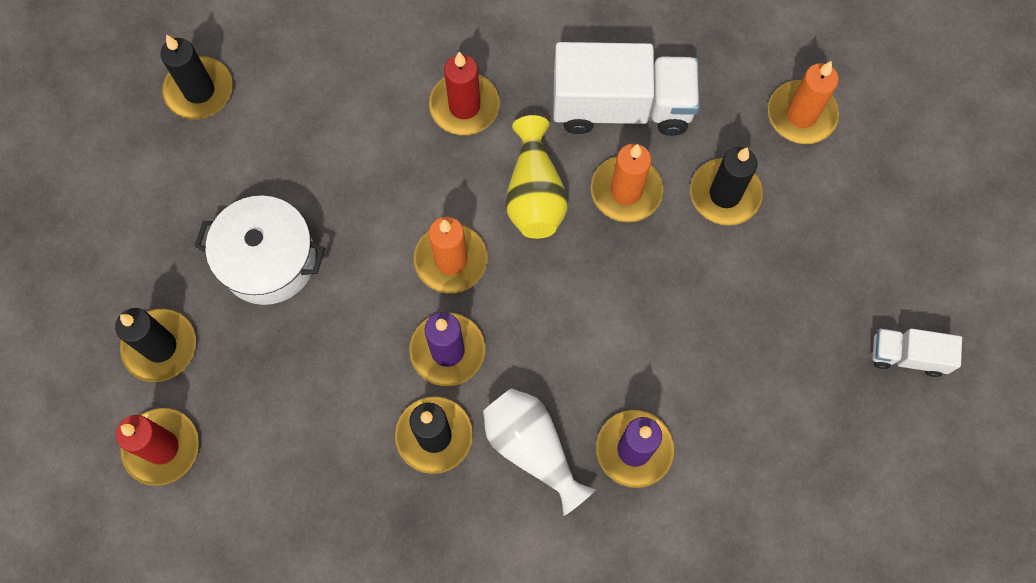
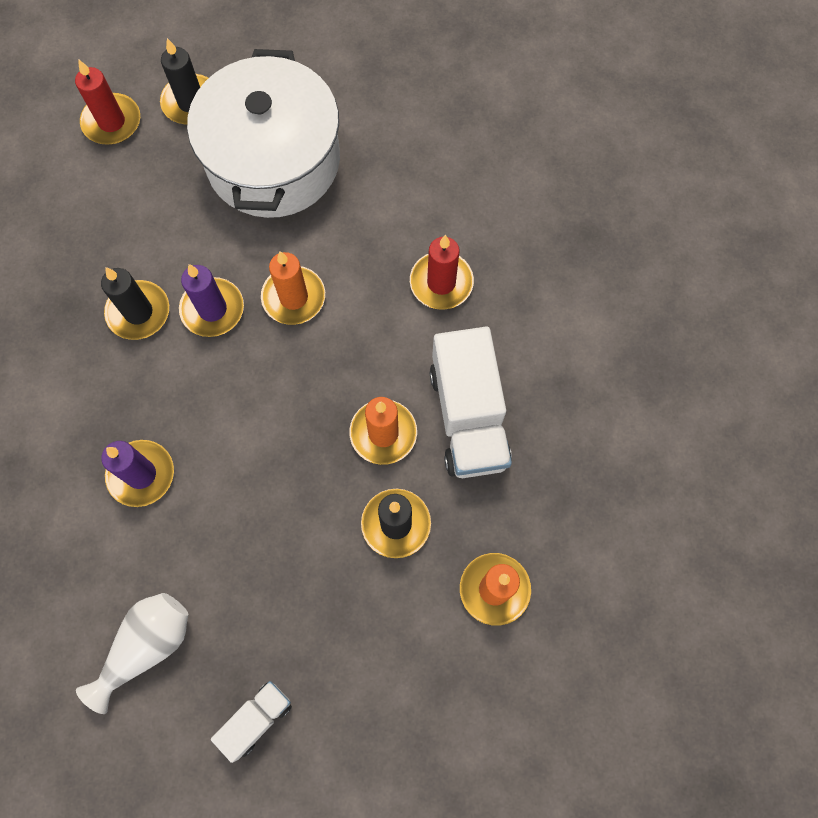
camera: 80 degrees right, 0 degrees up
black candle [160,34,233,119] -> none
white pot [195,196,325,305] -> white pot [187,49,340,218], size x1.69
white vase [483,388,596,516] -> white vase moved to [76,593,188,714]
yellow vase [506,115,568,239] -> none
white truck [873,328,962,377] -> white truck turned 45 degrees clockwise [211,681,292,763]

